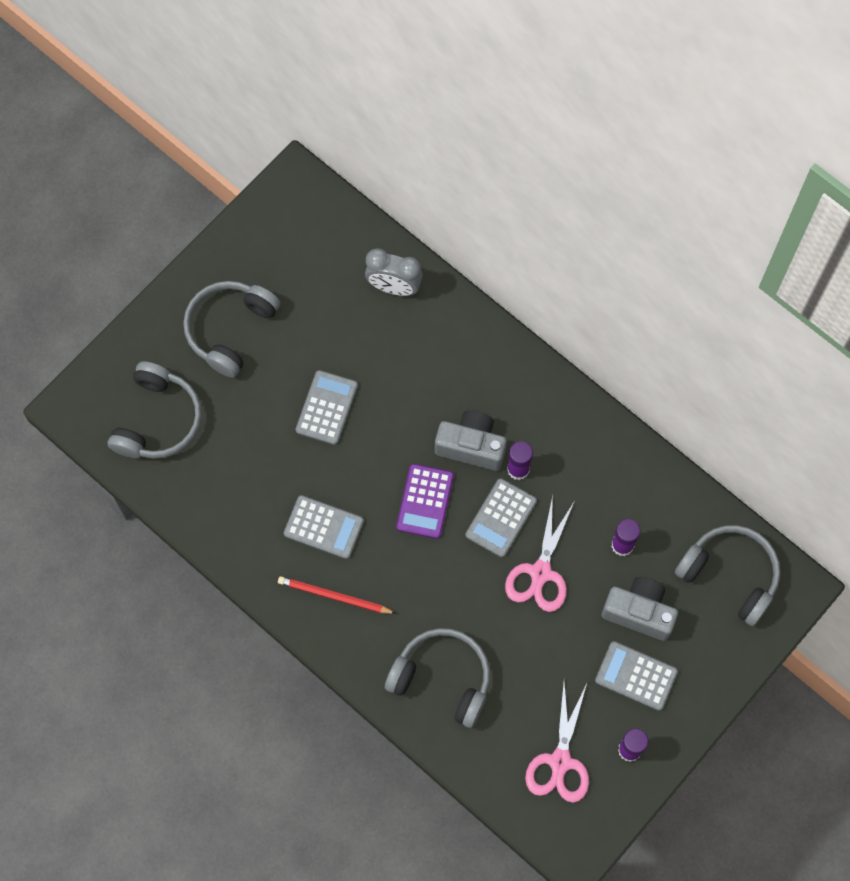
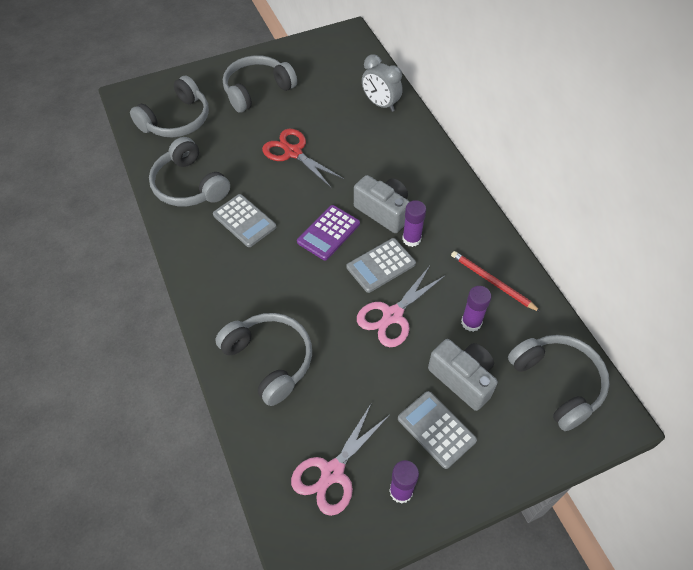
camera: 25 degrees right, 15 degrees down
red pencil [278,576,396,614] -> red pencil moved to [451,251,541,312]
grey calculator [295,370,358,445] -> red scissors [262,129,344,187]
none -> grey headphones [149,137,230,206]

